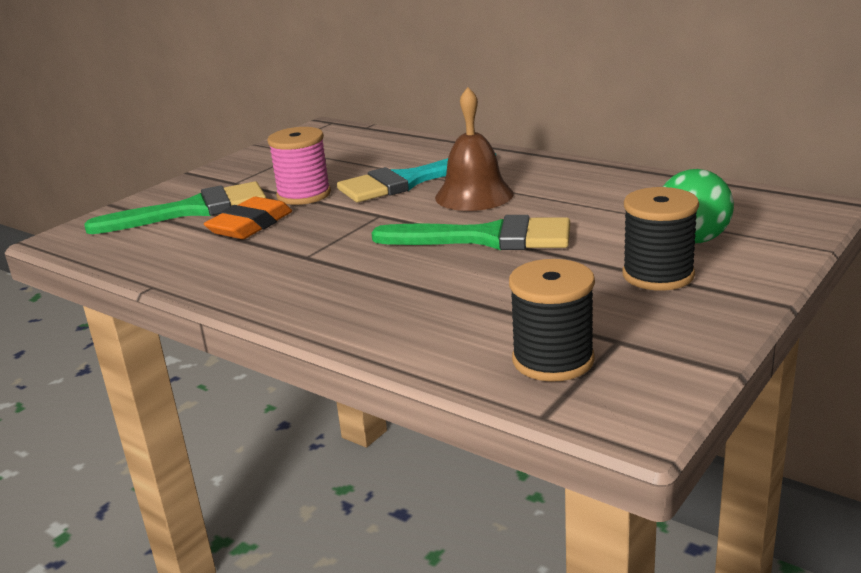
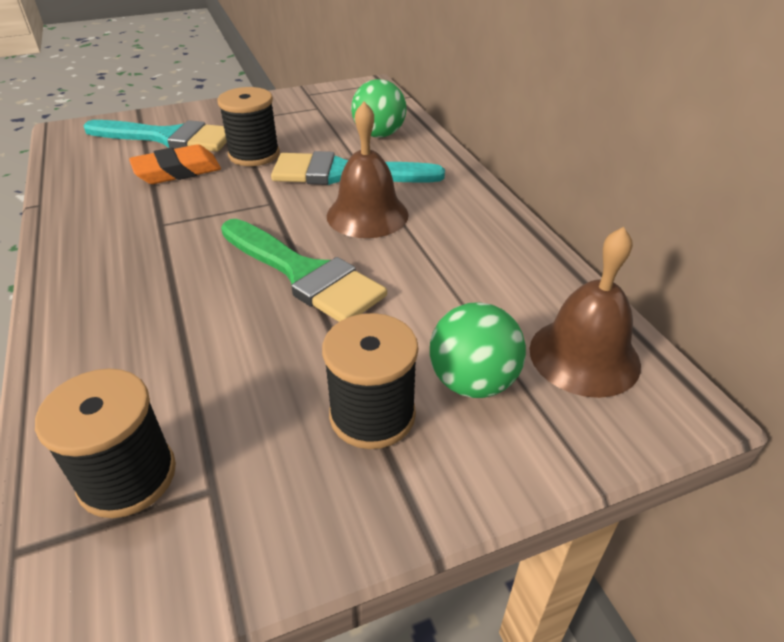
camera: 30 degrees right, 15 degrees up
green brush [84,182,266,234] -> turquoise brush [83,120,227,152]
pink spool [267,127,331,205] -> black spool [217,87,280,166]
none -> green ball [351,79,406,138]
none -> brown bell [529,227,641,398]

